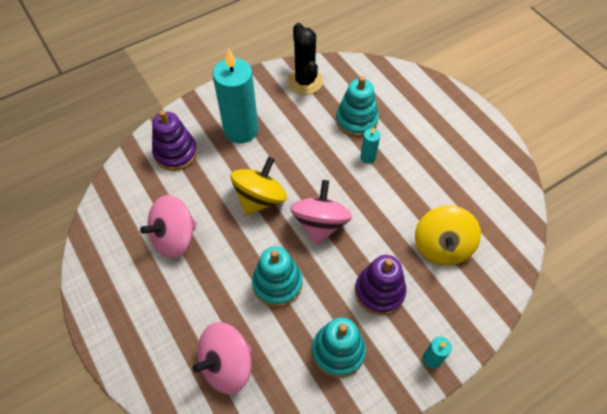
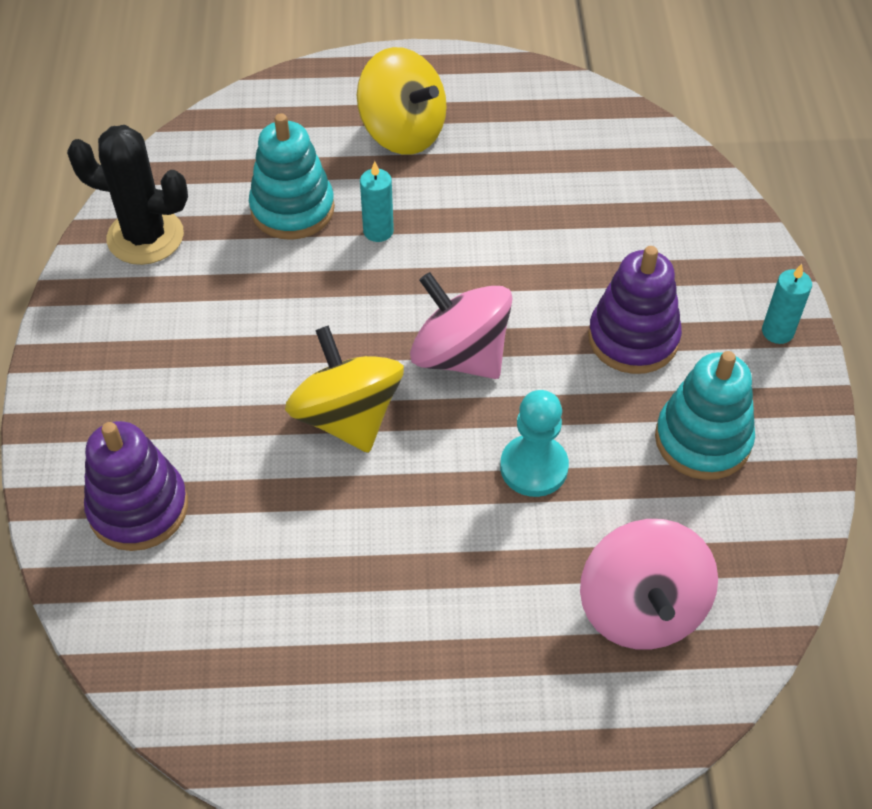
camera: 60 degrees left, 5 degrees down
pink spinning top [140,195,196,258] -> none
turquoise candle [213,48,258,143] -> none
turquoise stacking toy [252,246,302,307] -> turquoise pawn [500,390,569,497]
yellow spinning top [415,206,481,266] -> yellow spinning top moved to [357,47,447,155]

